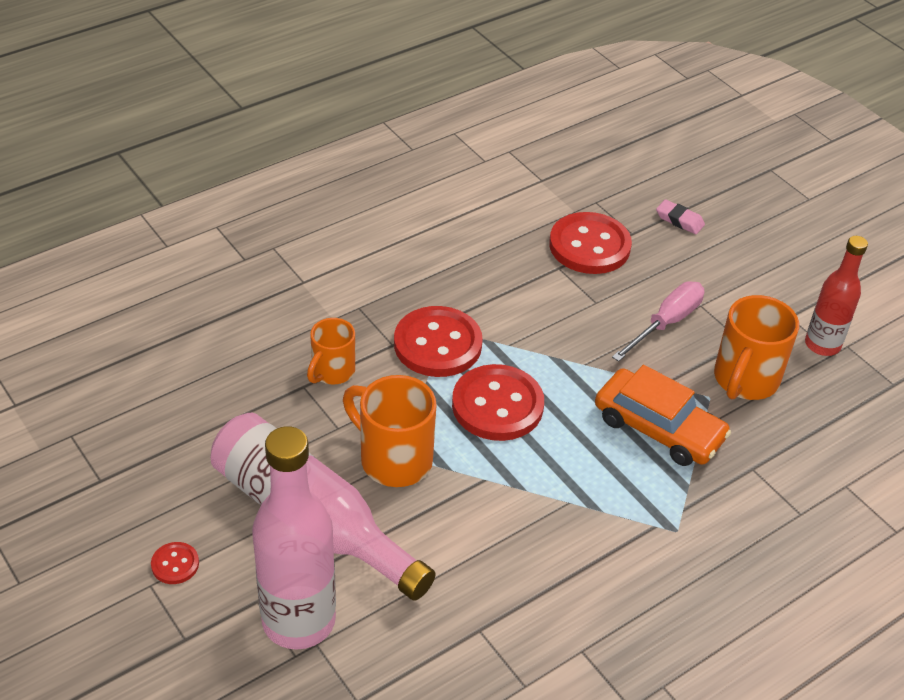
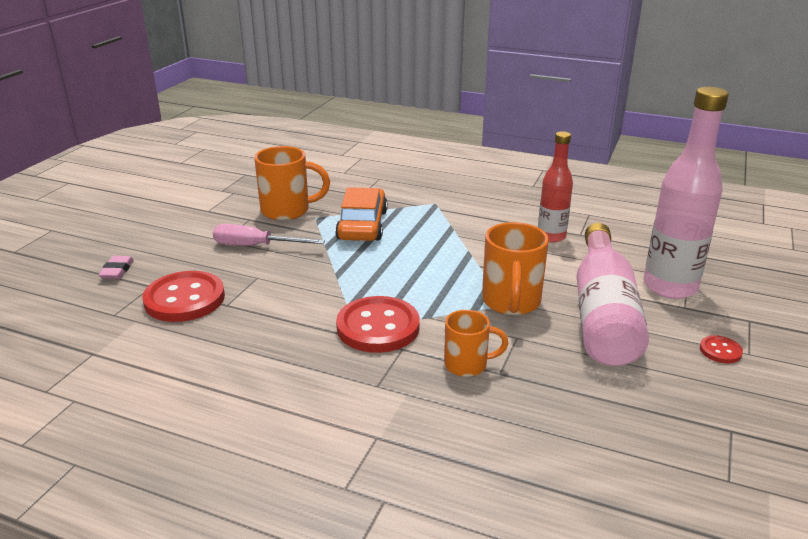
camera: 120 degrees left, 15 degrees down
red button [452,364,544,441] -> none
red bottle [805,236,868,356] -> red bottle moved to [538,131,573,242]

